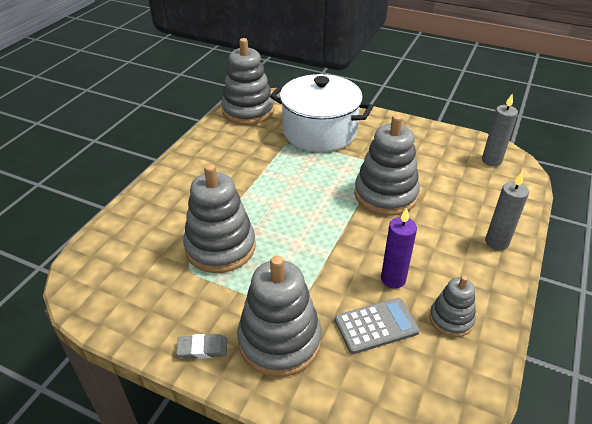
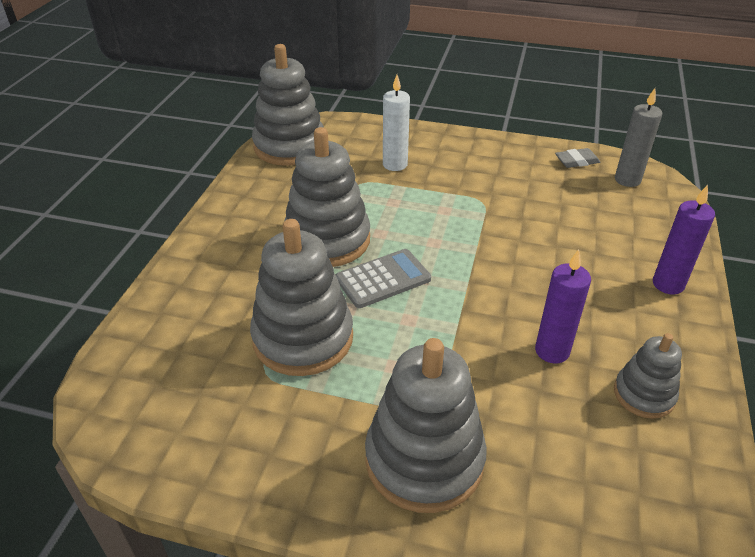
camera: 10 degrees left, 0 degrees up
grey eraser [176,334,227,359] -> grey eraser moved to [555,148,600,168]
white pot [270,74,373,152] -> white candle [383,75,410,171]
grey calculator [335,298,420,354] -> grey calculator moved to [336,249,431,308]
grey stacking toy [354,114,420,216] -> grey stacking toy moved to [285,127,370,267]
grey candle [485,171,529,250] -> purple candle [653,185,715,294]

